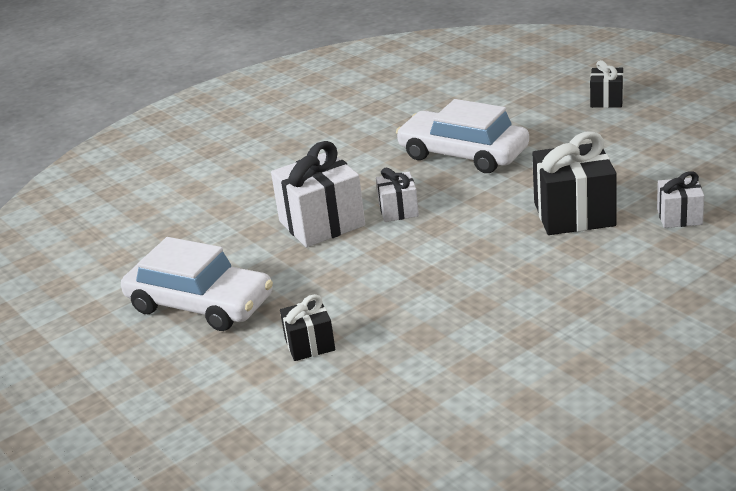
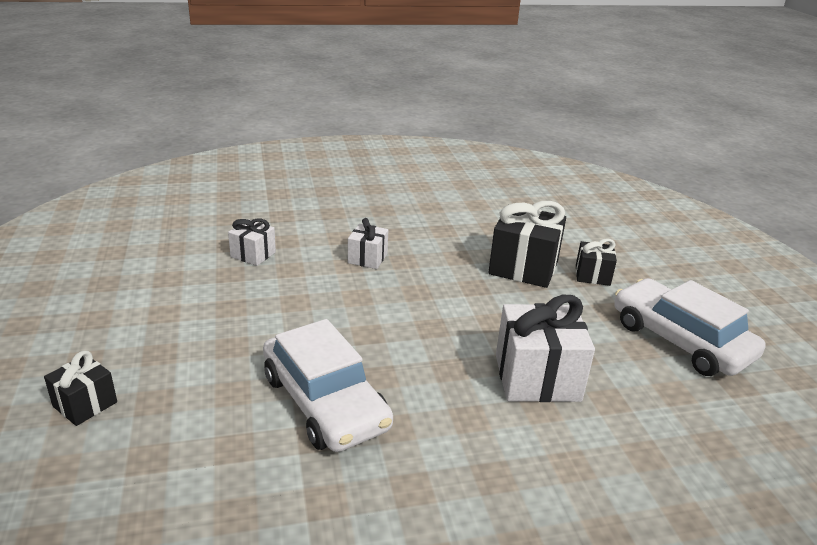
camera: 160 degrees left, 0 degrees up
white gift [376,168,419,222] -> white gift moved to [348,218,388,269]
black gift [532,131,617,235] -> black gift moved to [488,201,566,288]

